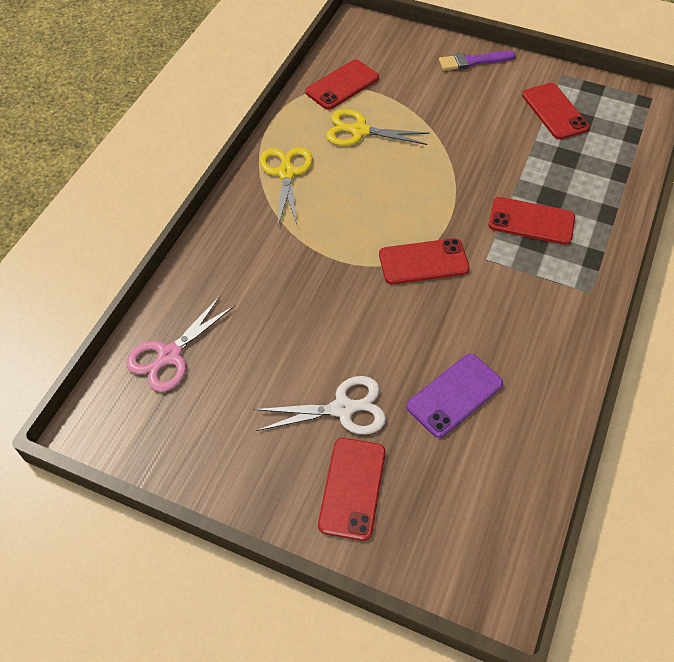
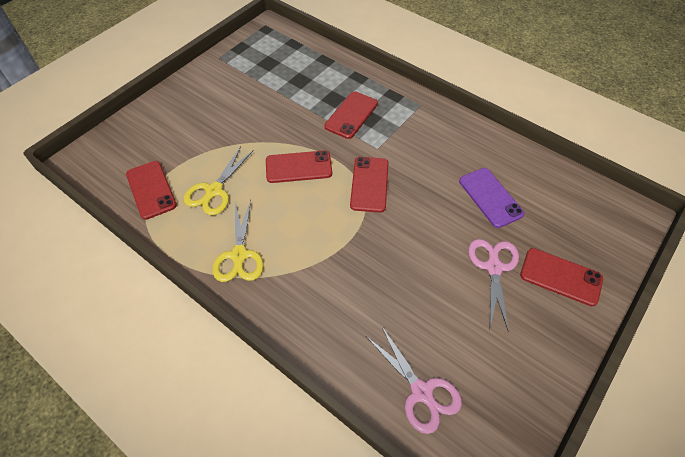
camera: 75 degrees left, 0 degrees up
white scissors [254,376,386,434] -> pink scissors [468,239,519,332]
yellow scissors [260,147,313,227] -> yellow scissors turned 105 degrees counterclockwise [213,200,264,282]
purple brush [439,51,516,71] -> none
red phone [522,83,590,140] -> red phone moved to [266,150,332,183]

